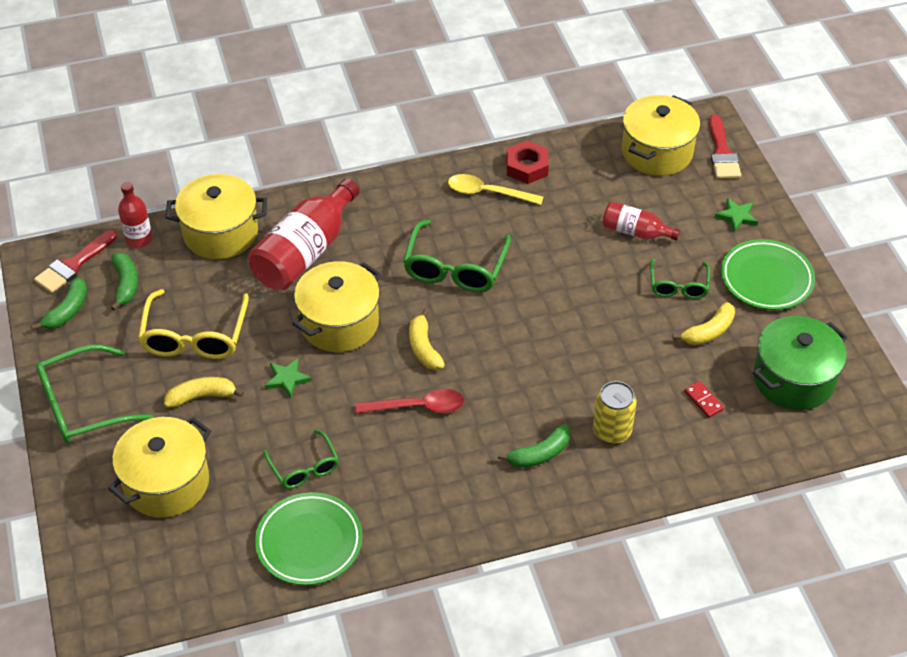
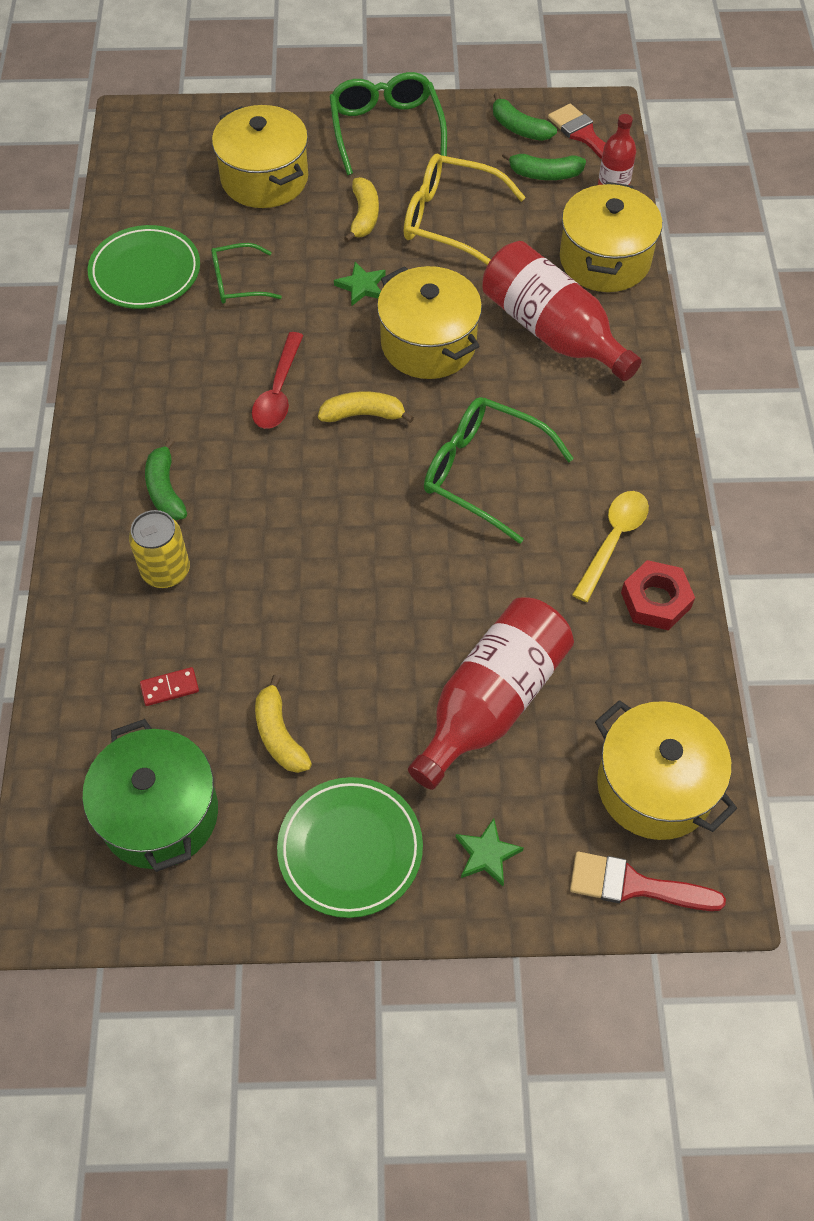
camera: 105 degrees right, 10 degrees up
red bottle [603,201,680,240] -> red bottle [408,597,574,790], size x1.87
green glasses [650,258,710,299] -> none

